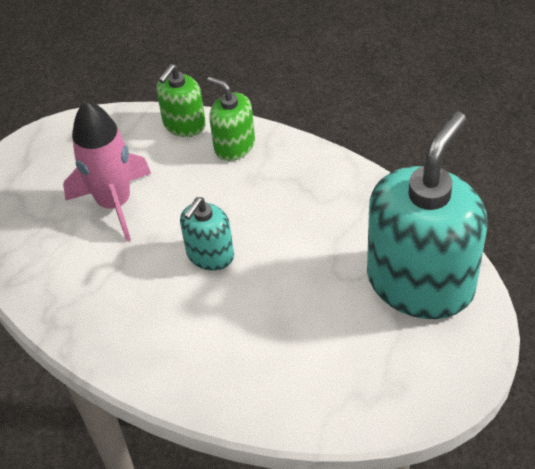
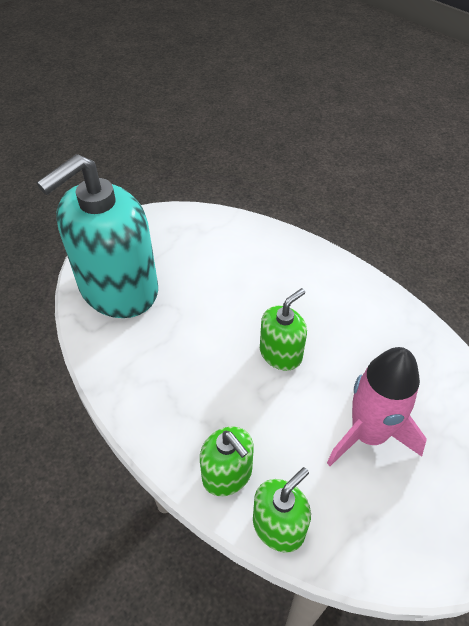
camera: 170 degrees left, 0 degrees up
turquoise soap dispenser [180,197,234,271] -> green soap dispenser [260,288,307,371]

